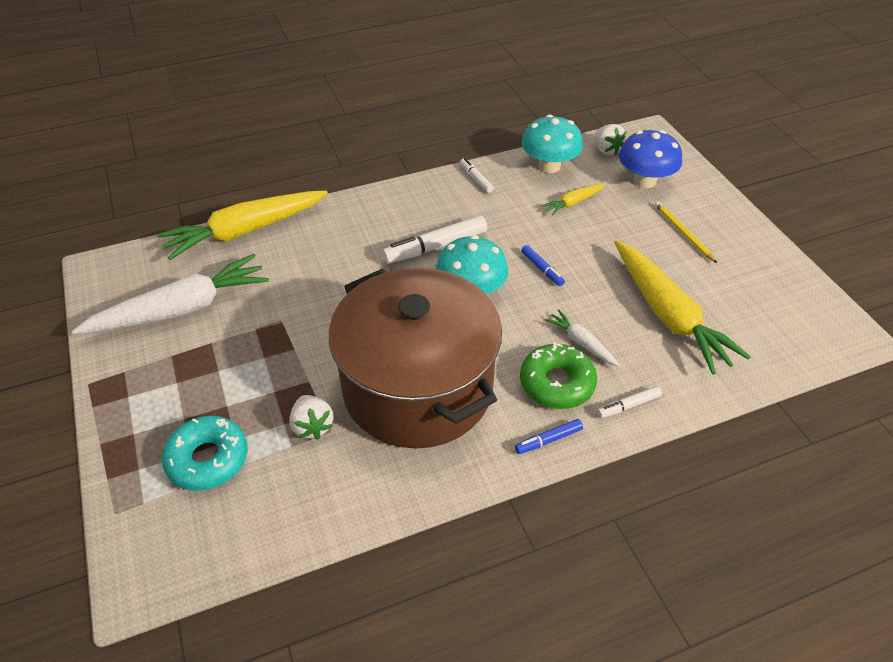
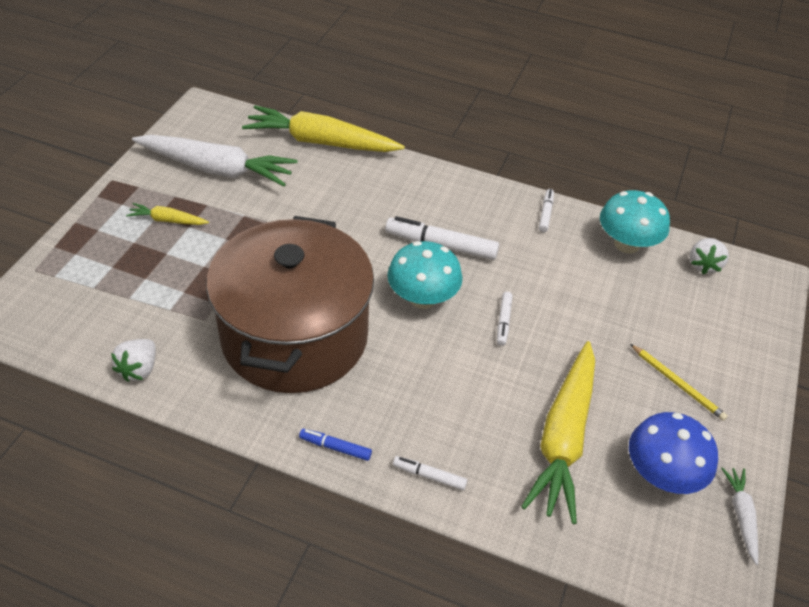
camera: 40 degrees right, 0 degrees up
turquoise donut [162,416,248,491] -> none
white strawberry [289,395,334,440] -> white strawberry moved to [111,339,156,382]
green donut [520,342,597,409] -> none
blue marker [521,245,565,286] -> white marker [497,292,513,346]
yellow carrot [541,184,605,216] -> yellow carrot moved to [126,203,209,225]
white carrot [545,309,620,367] -> white carrot moved to [721,467,758,565]
blue mushroom [619,130,682,188] -> blue mushroom moved to [629,412,718,494]
yellow pencil [655,201,717,263] -> yellow pencil turned 120 degrees clockwise [630,344,728,421]

